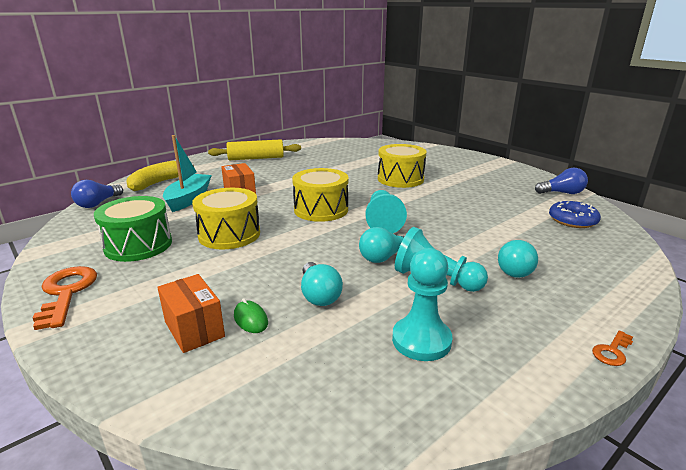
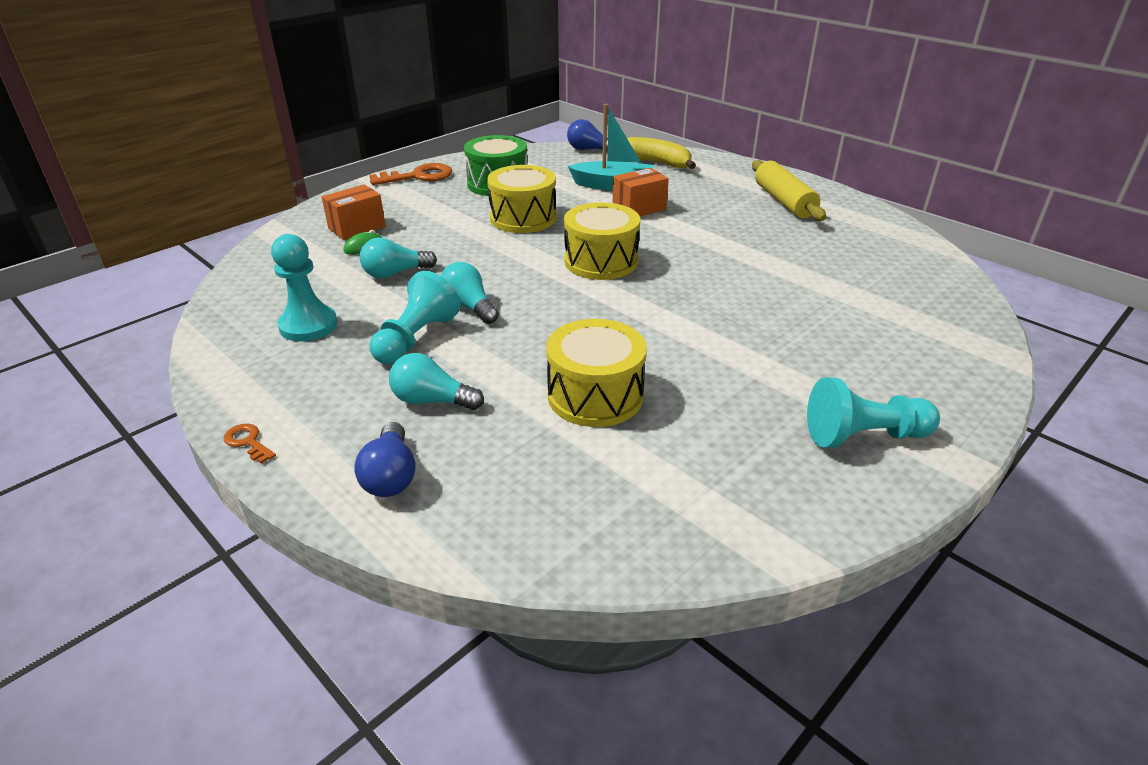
camera: 85 degrees right, 10 degrees up
turquoise pawn [365,190,407,233] -> turquoise pawn moved to [807,377,940,448]
yellow drum [378,144,426,188] -> yellow drum moved to [546,319,647,427]
blue light bulb [535,168,588,194] -> blue light bulb moved to [354,422,416,497]
blue donut [549,200,601,228] -> none

